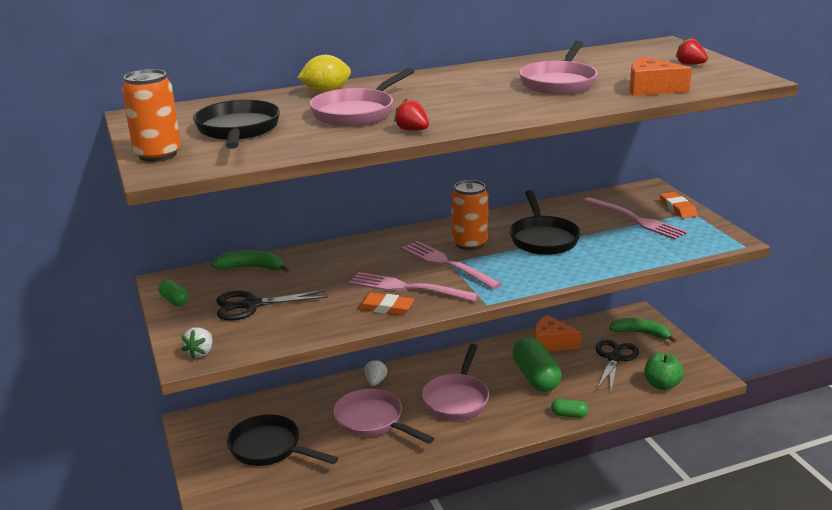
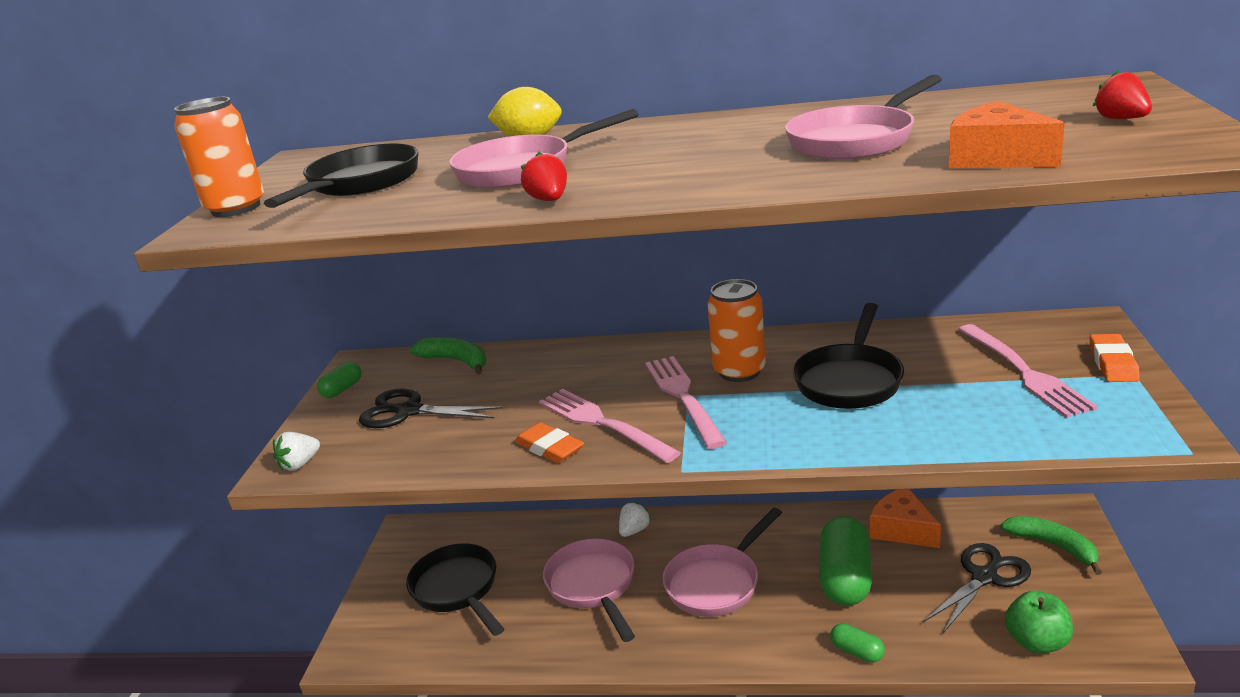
camera: 30 degrees right, 0 degrees up
green capsule [159,279,189,306] -> green capsule turned 45 degrees clockwise [317,362,361,398]

